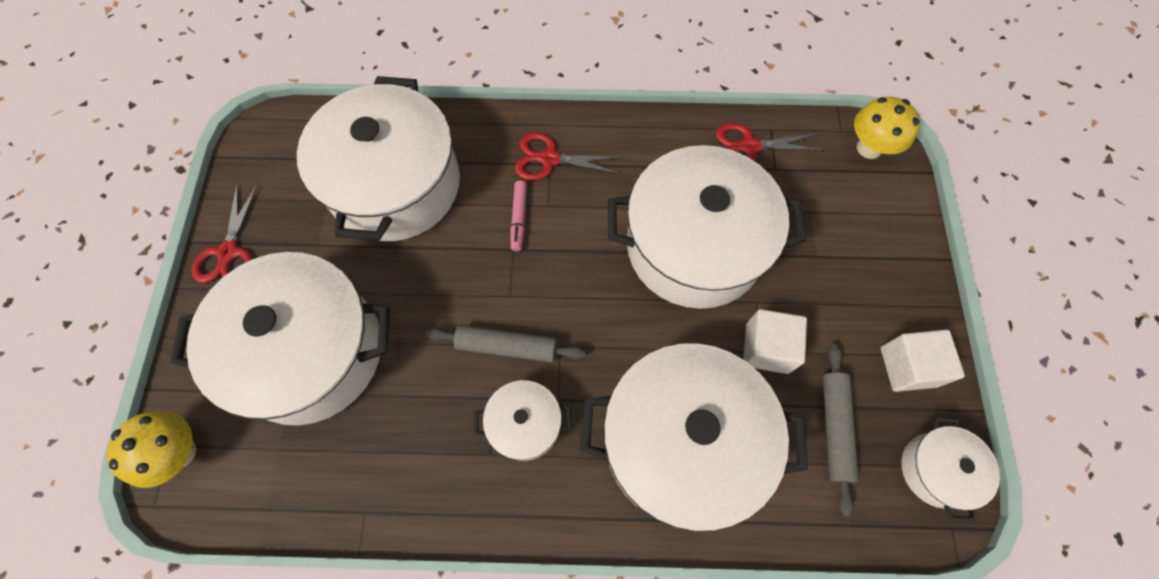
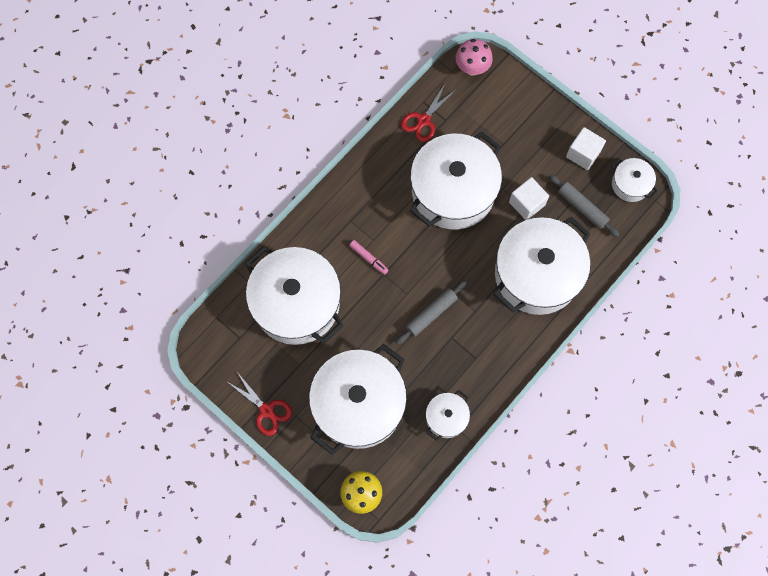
camera: 50 degrees left, 5 degrees up
white pot [474,380,572,461] -> white pot moved to [426,390,470,441]
red scissors [515,132,624,181] -> none
yellow mushroom [854,97,920,159] -> pink mushroom [456,39,493,76]

